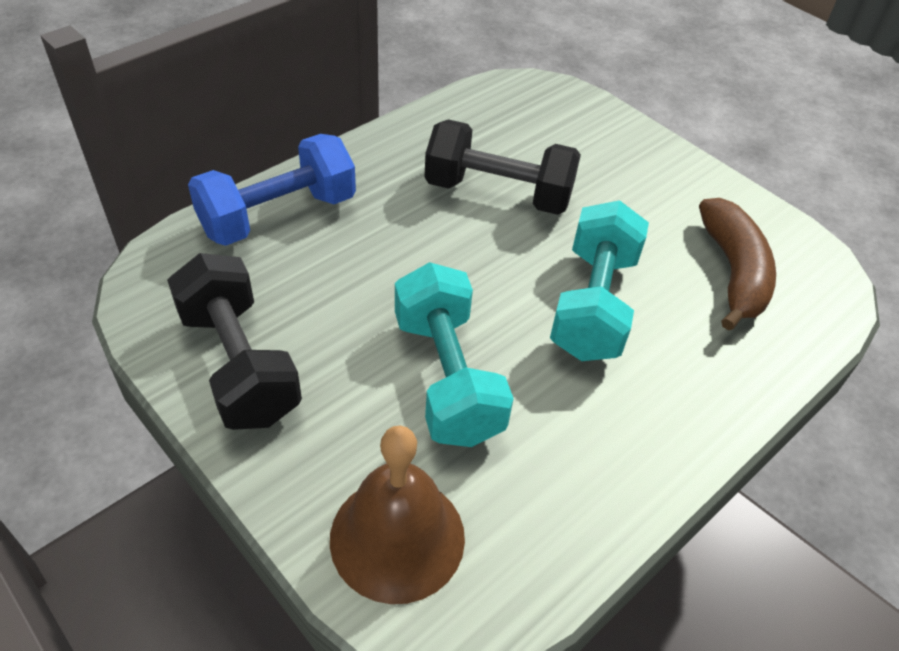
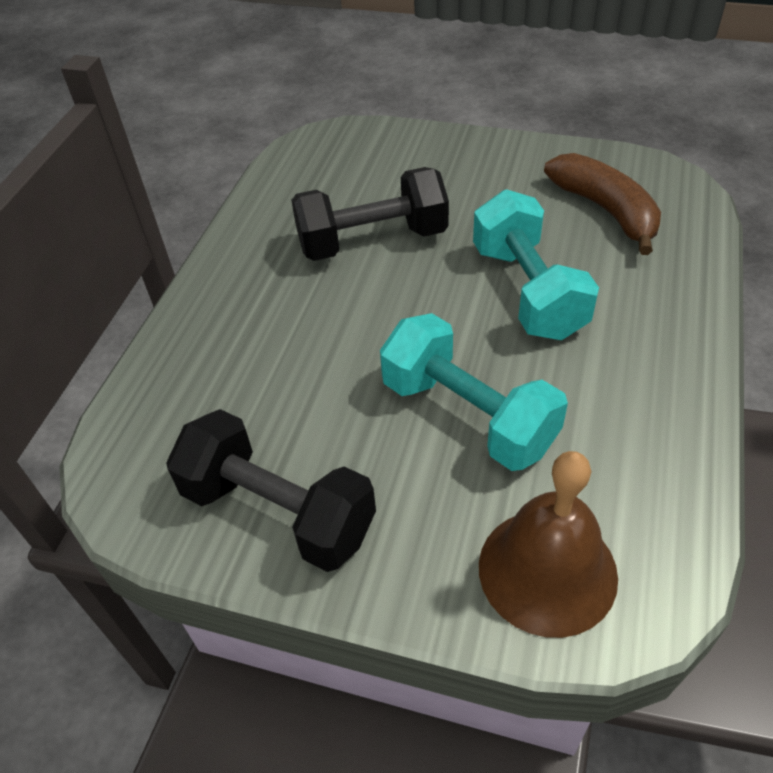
camera: 25 degrees left, 0 degrees up
blue dumbbell [188,134,356,246] -> none

